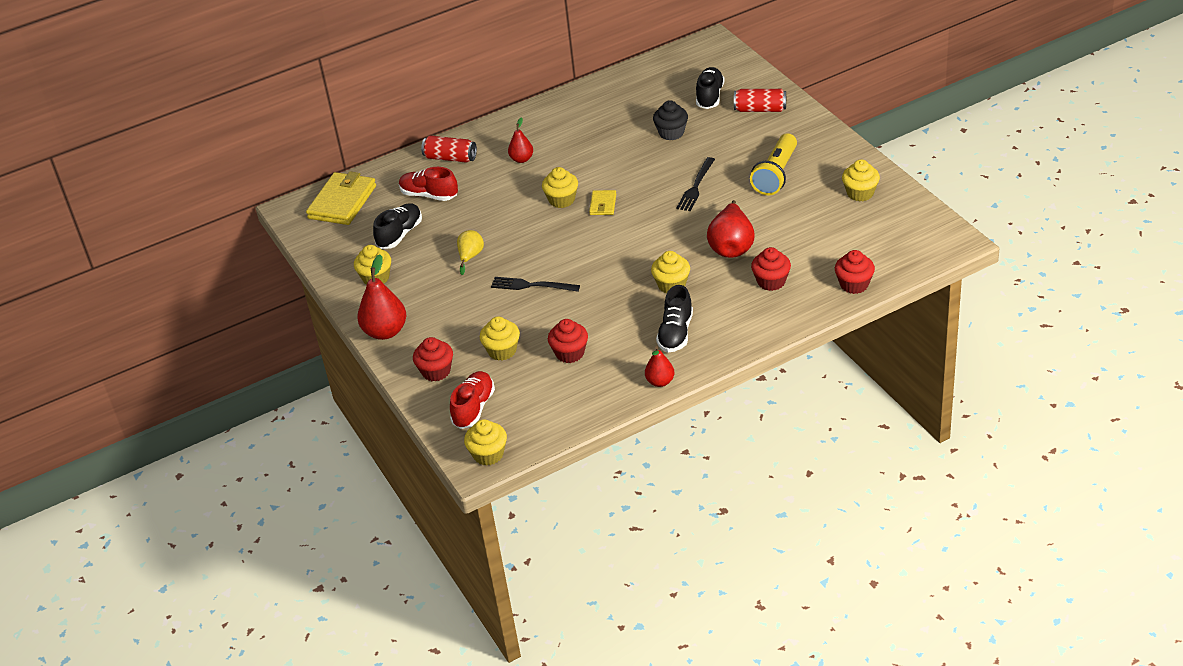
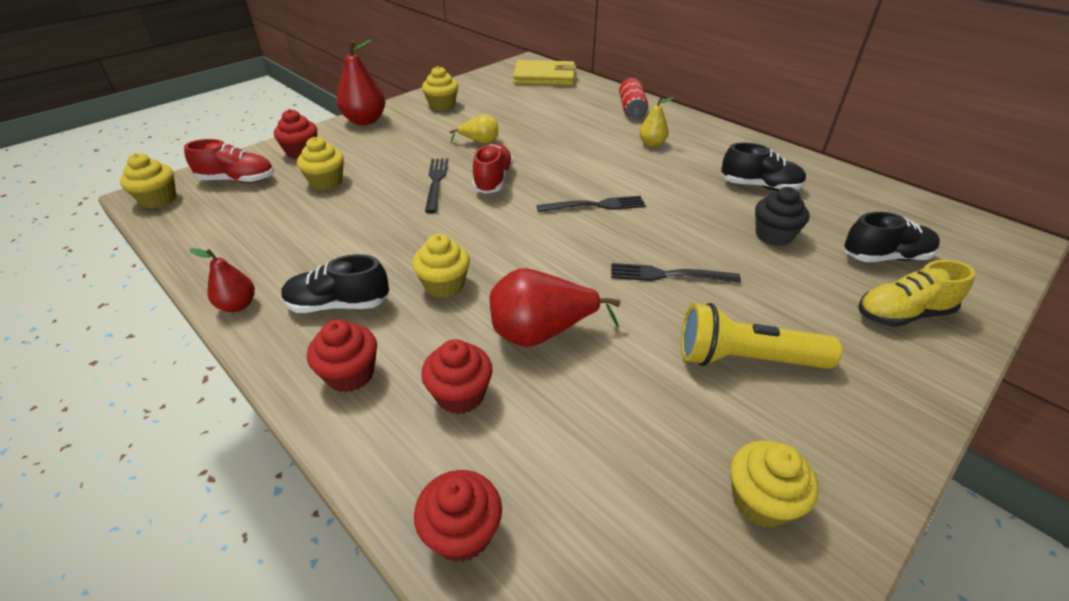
camera: 70 degrees right, 0 degrees up
black shoe [373,203,422,249] -> black shoe moved to [721,142,806,191]
red shoe [399,167,458,201] -> red shoe moved to [472,144,513,194]
red pear [508,117,533,163] -> yellow pear [639,97,674,147]
yellow cupcake [542,167,578,208] -> none
red cupcake [548,319,588,363] -> red cupcake moved to [307,319,377,392]
yellow wallet [589,190,616,215] -> black fork [536,196,646,212]
red can [734,89,786,112] -> yellow shoe [858,260,975,327]

